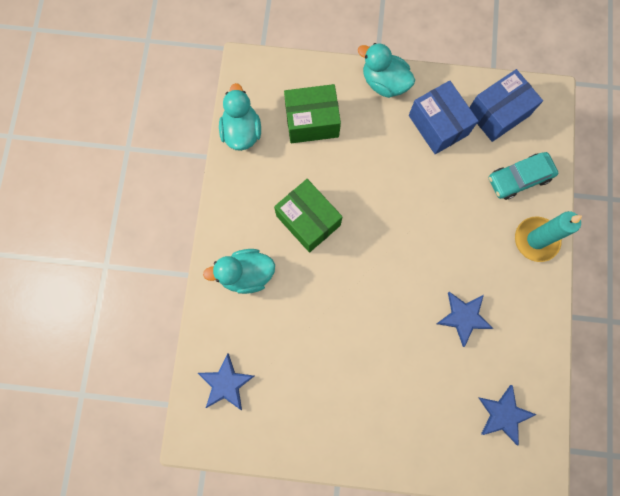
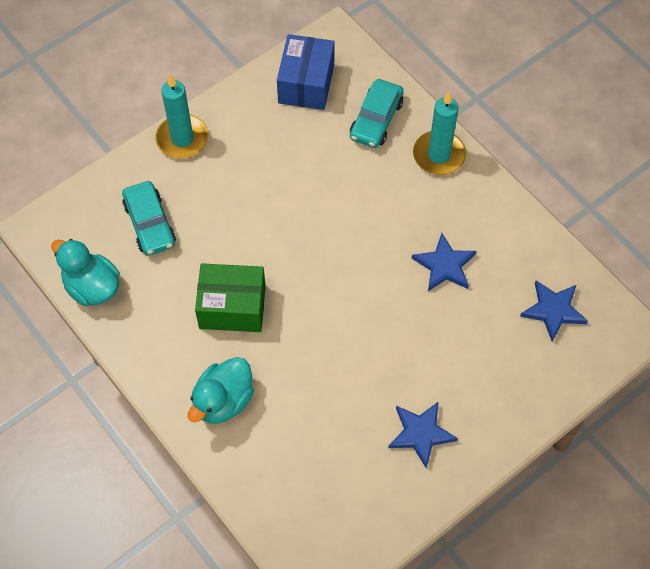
camera: 45 degrees left, 15 degrees down
blue star [198,353,254,410] -> blue star moved to [388,401,458,468]
green box [284,84,341,143] -> turquoise car [122,181,176,256]
turquoise duck [358,43,415,98] -> turquoise candle [156,74,208,158]
blue box [409,80,478,154] -> none

